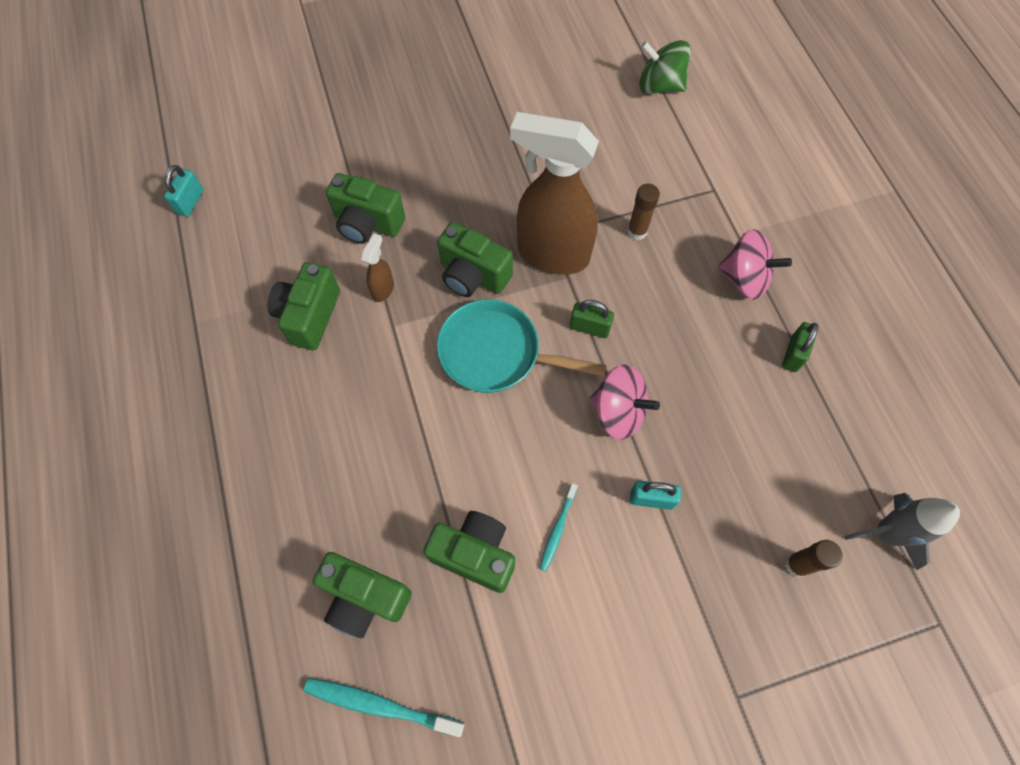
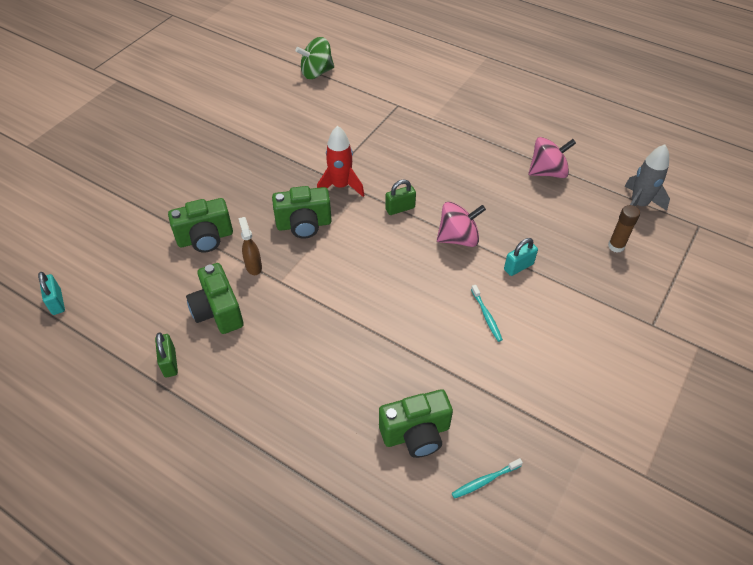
camera: 40 degrees left, 15 degrees down
turquoise toothbrush [304,678,464,737] -> turquoise toothbrush [452,458,523,499], size x0.60
green camera [423,511,515,593] -> none
turquoise pan [437,300,607,393] -> none
brown spray bottle [510,112,599,275] -> red rocket [317,125,364,197]
brown glue stick [627,184,660,240] -> none
pink spinning top [718,229,792,300] -> pink spinning top moved to [529,137,576,178]
green padlock [782,322,818,372] -> green padlock moved to [155,333,178,378]

